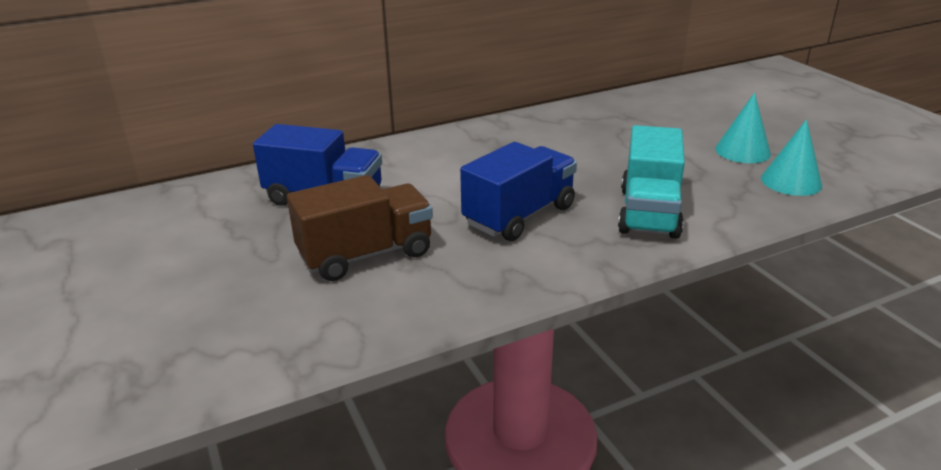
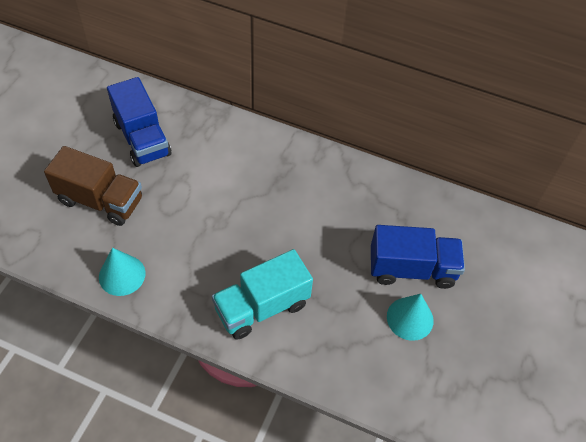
camera: 45 degrees right, 25 degrees up
blue truck [460,142,577,241] -> blue truck moved to [371,225,465,289]
turquoise cone [761,119,822,196] -> turquoise cone moved to [99,248,146,296]

